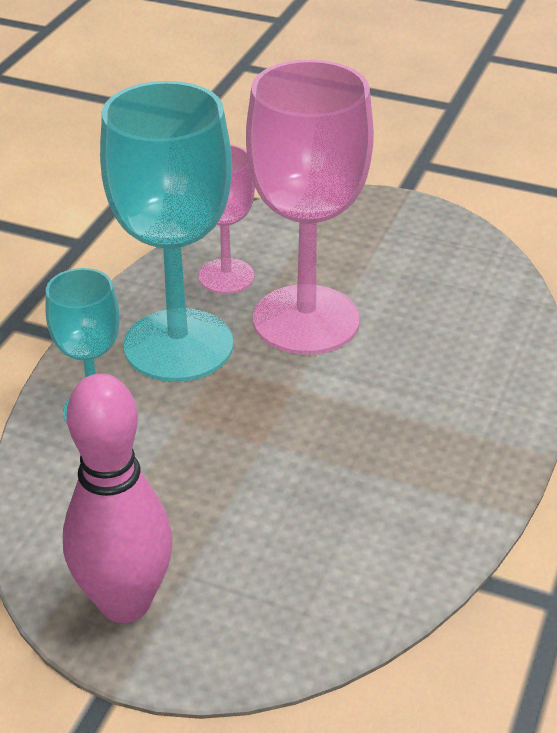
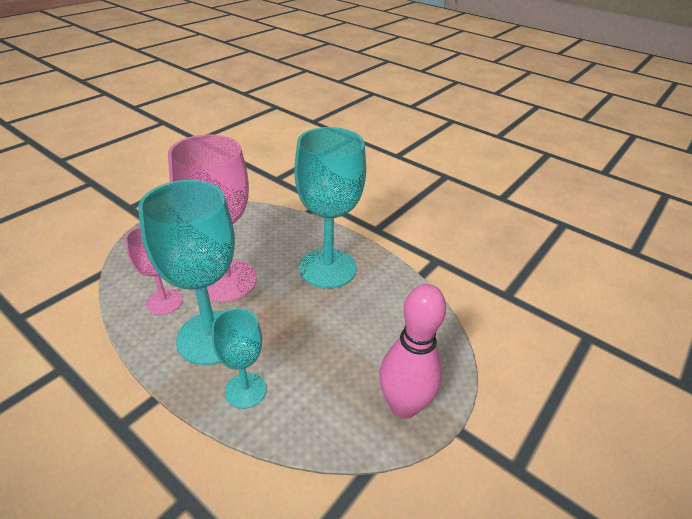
camera: 75 degrees left, 0 degrees up
none -> turquoise goblet [294,127,366,288]

